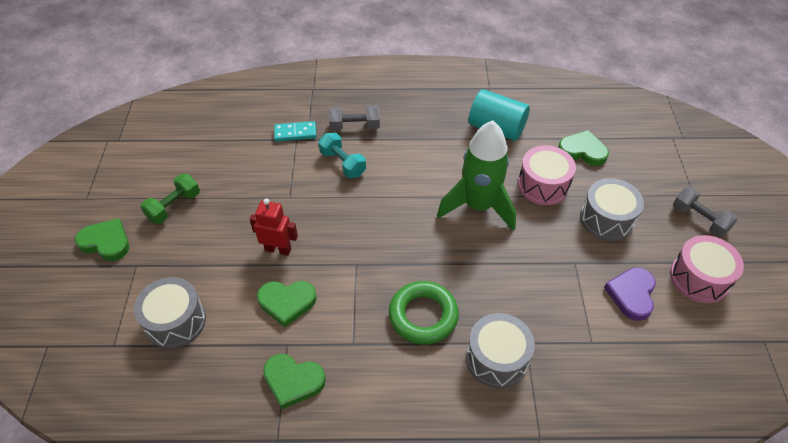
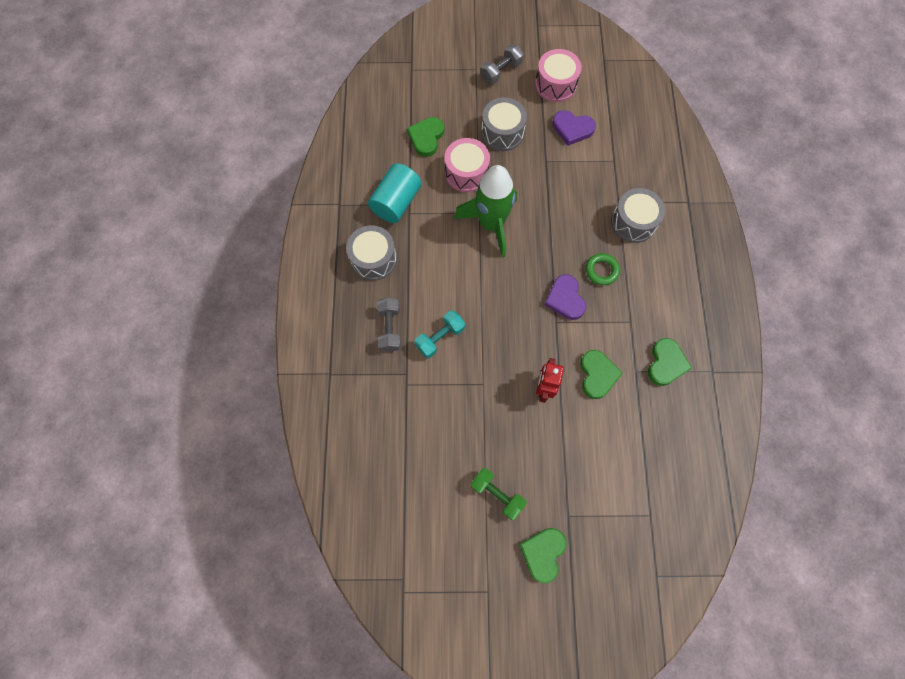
camera: 90 degrees left, 20 degrees up
grey drum [134,277,206,349] -> grey drum moved to [346,225,397,281]
turquoise domino [274,121,317,142] -> none
green ring [389,281,459,345] -> green ring [586,253,620,285], size x0.63
none -> purple heart [544,274,586,320]

